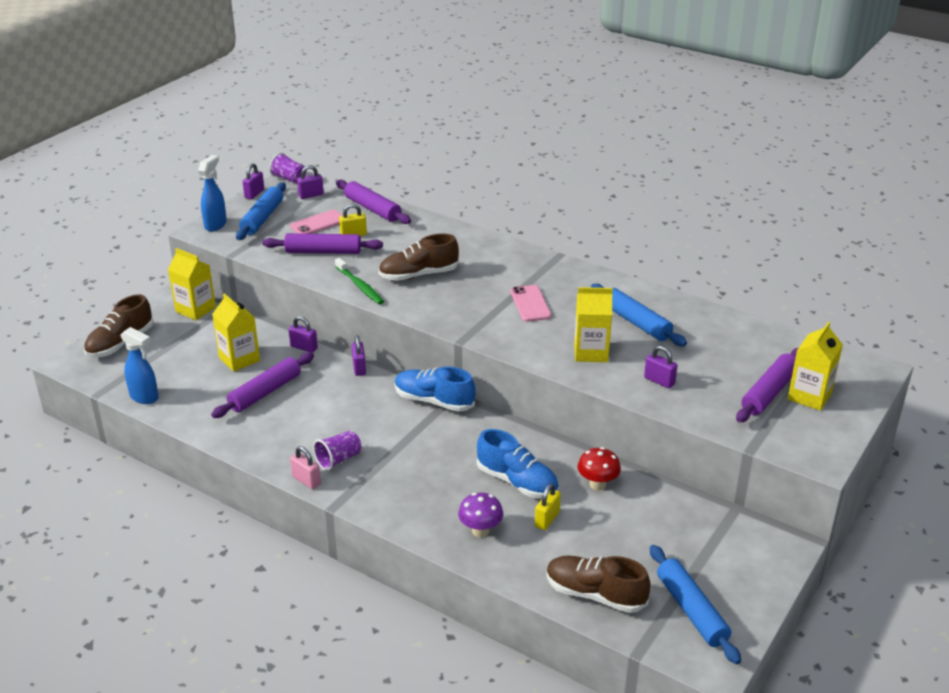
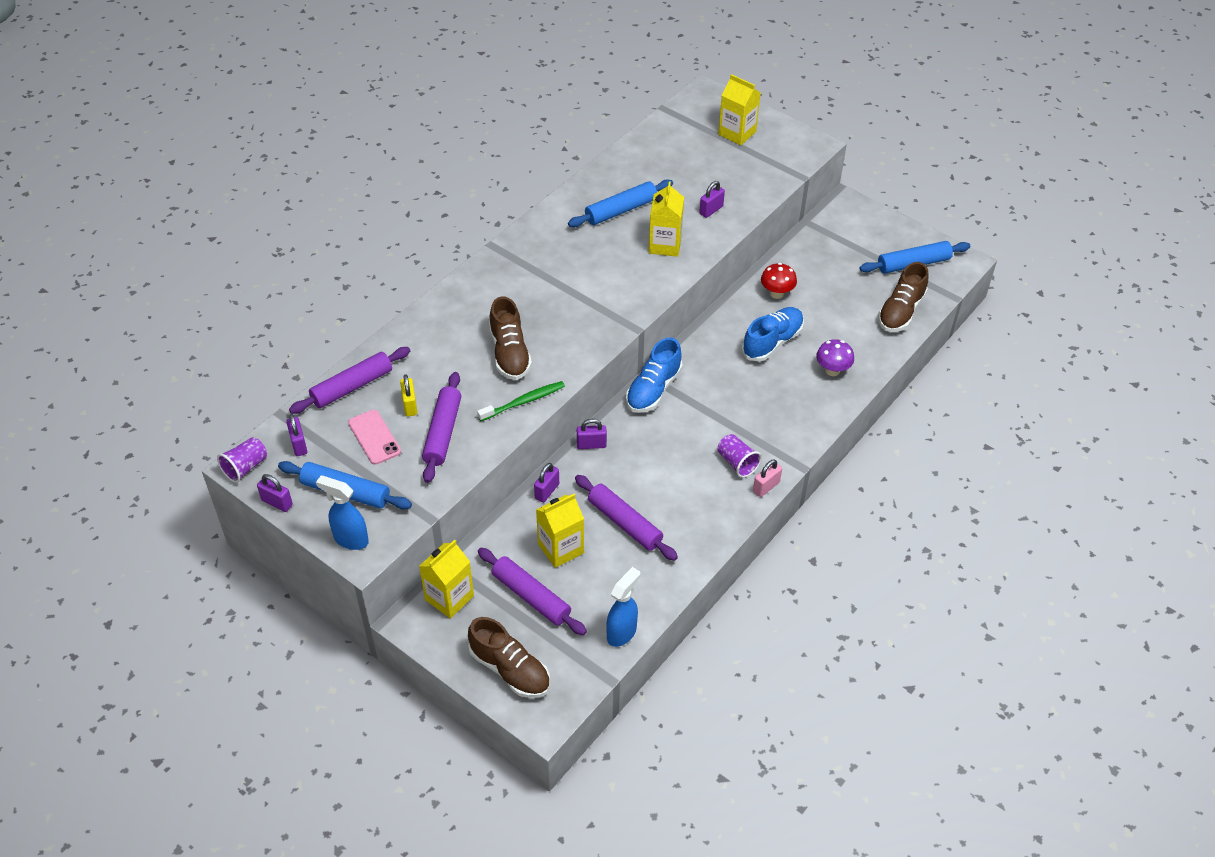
camera: 85 degrees left, 15 degrees up
pink phone [510,285,551,322] -> none
yellow padlock [535,484,561,530] -> none
purple rolling pin [736,348,798,422] -> purple rolling pin moved to [478,548,587,635]

